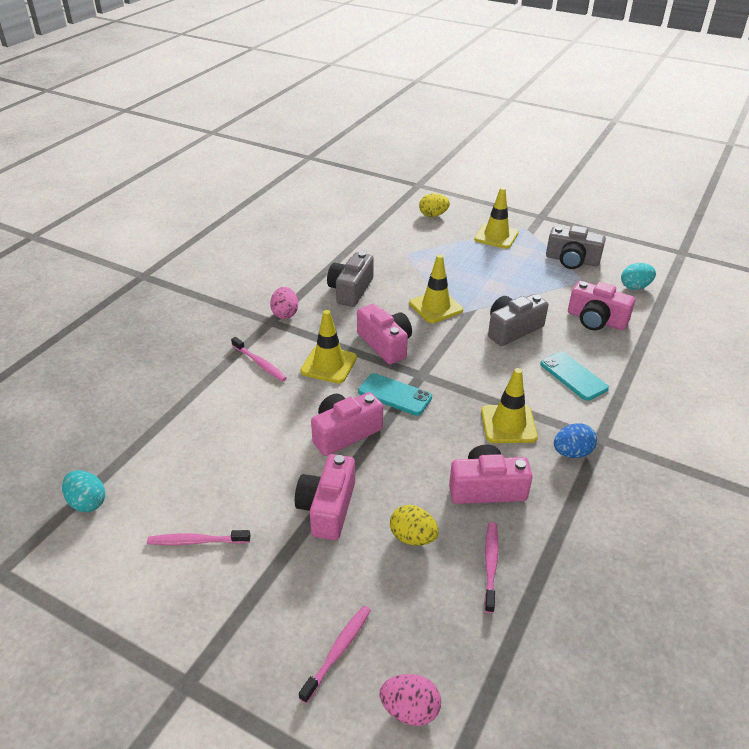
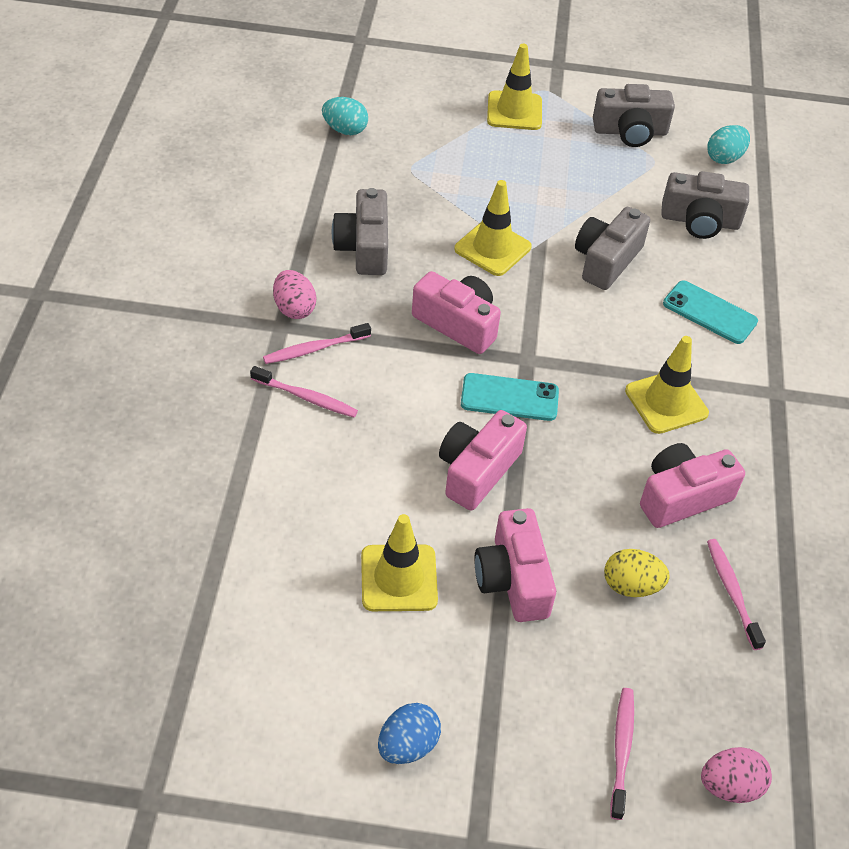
camera: 25 degrees left, 10 degrees up
turquoise egg [62,470,105,512] -> turquoise egg moved to [322,97,368,135]
pink toothbrush [147,530,250,545] -> pink toothbrush moved to [263,323,371,364]
yellow traffic cone [300,310,357,383] -> yellow traffic cone moved to [361,514,438,611]
yellow egg [419,193,450,217] -> none
blue egg [554,423,597,458] -> blue egg moved to [378,703,441,764]
pink camera [568,281,635,330] -> grey camera [661,171,749,239]

